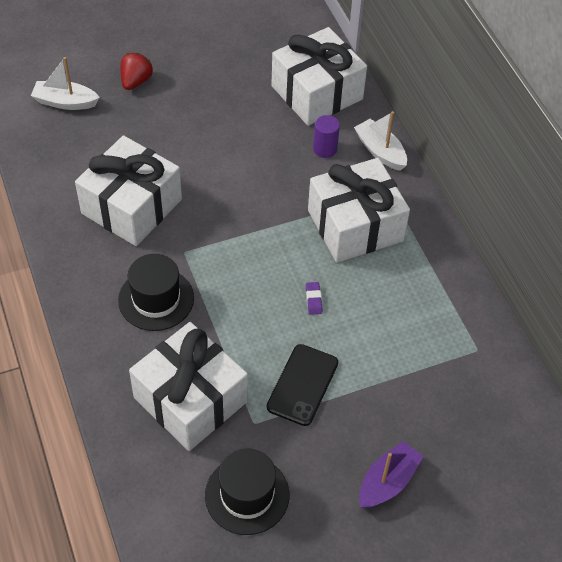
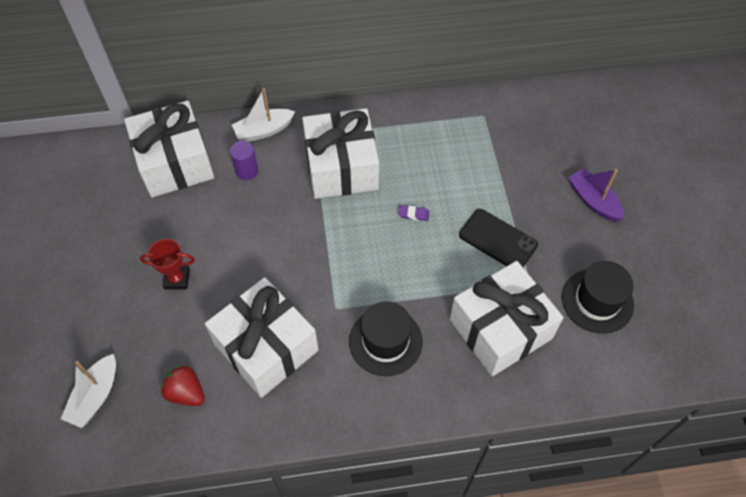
camera: 75 degrees left, 5 degrees up
red strawberry [120,53,153,90] -> red strawberry moved to [161,365,205,406]
none -> red trophy [140,239,195,290]

